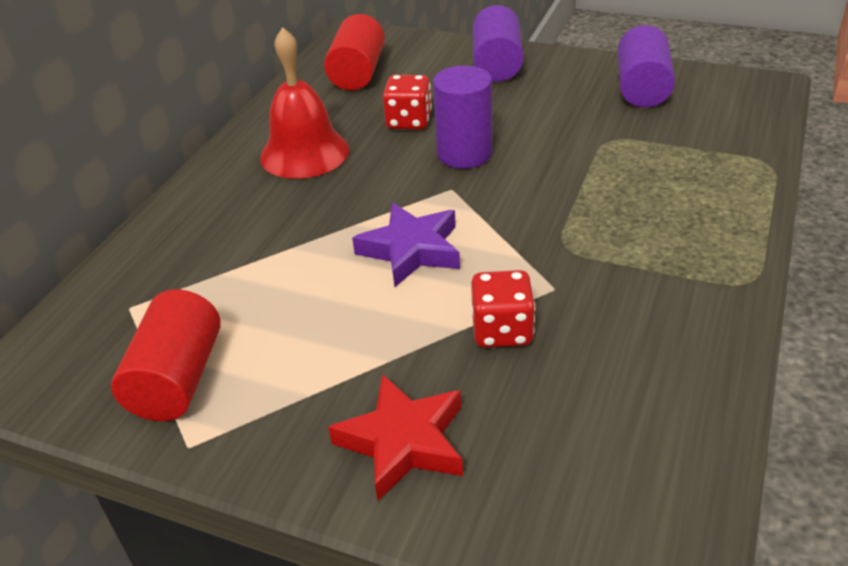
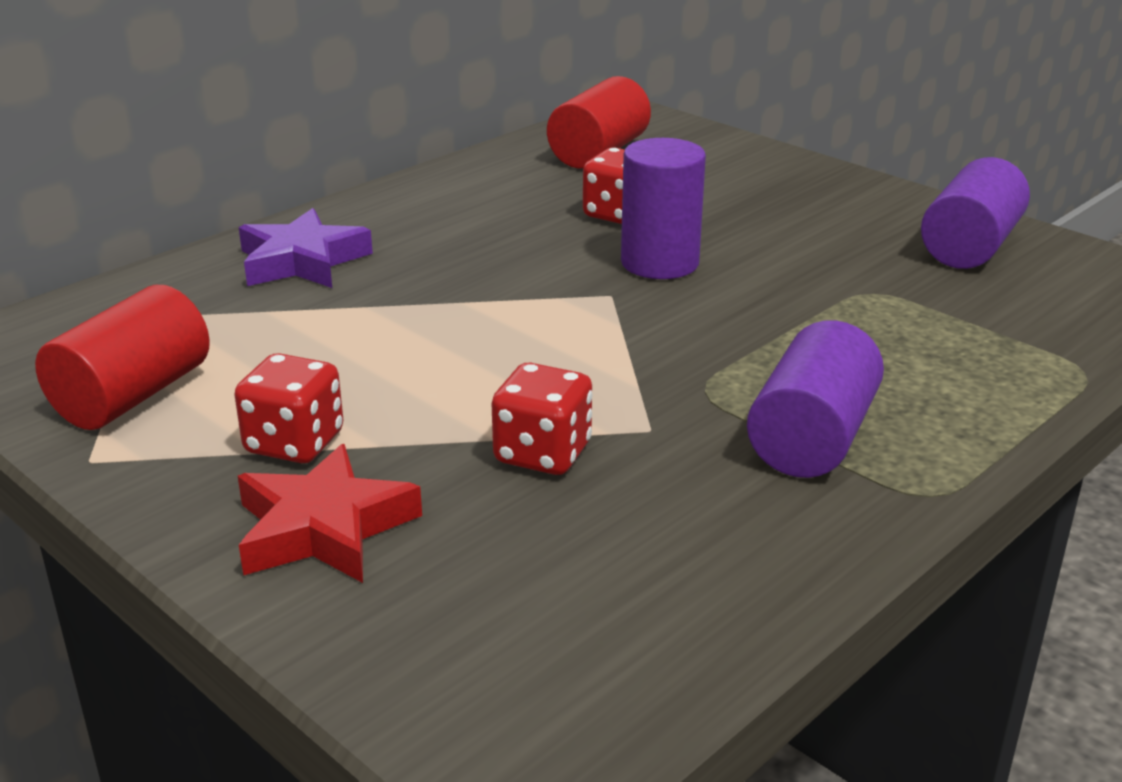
camera: 20 degrees right, 10 degrees down
red bell [260,27,349,179] -> none
purple star [352,203,460,287] -> purple star moved to [239,208,373,288]
purple cylinder [473,5,524,82] -> purple cylinder moved to [747,320,884,478]
none -> red dice [234,353,343,463]

